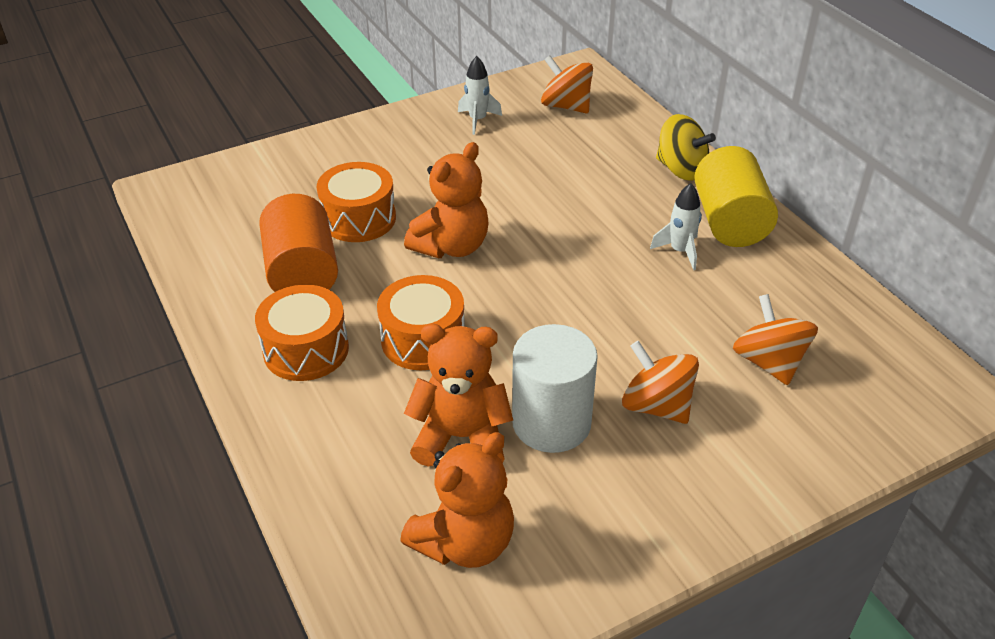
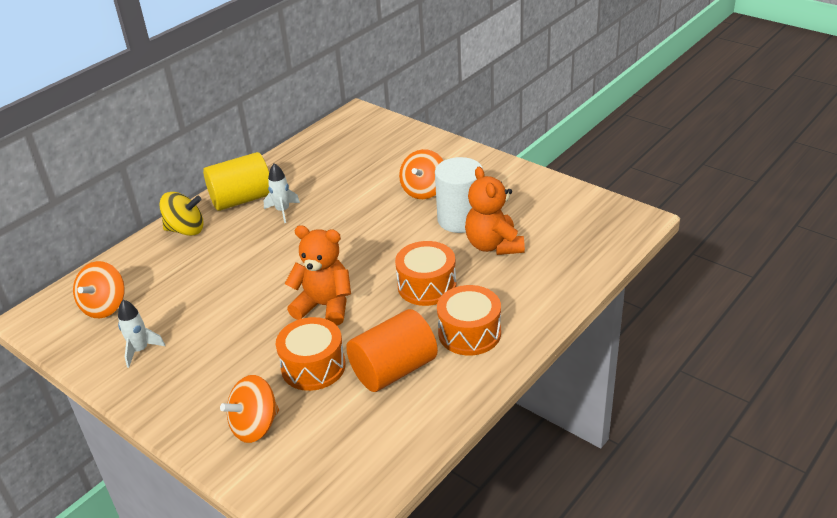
camera: 110 degrees left, 5 degrees down
orange teddy bear [400,432,514,568] -> none
yellow spinning top [656,114,716,181] -> yellow spinning top turned 75 degrees clockwise [159,192,204,236]
orange spinning top [733,294,818,385] -> orange spinning top moved to [220,375,279,443]

